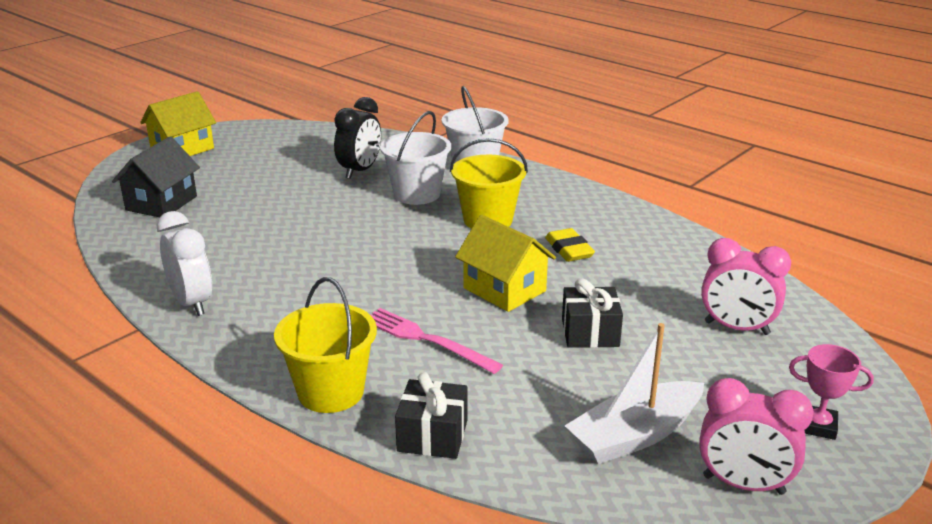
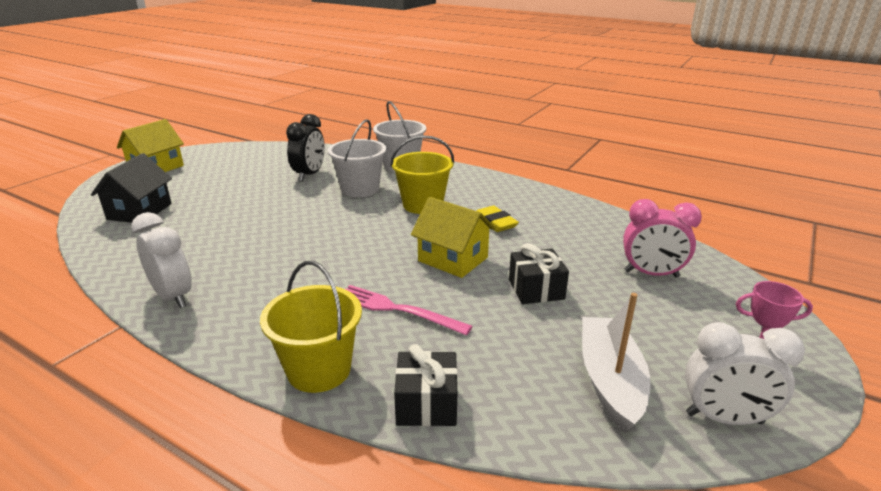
camera: 10 degrees left, 0 degrees up
white boat [565,323,704,464] -> white boat turned 135 degrees clockwise [582,293,650,433]
pink clock [699,378,814,495] -> white clock [685,322,805,425]

